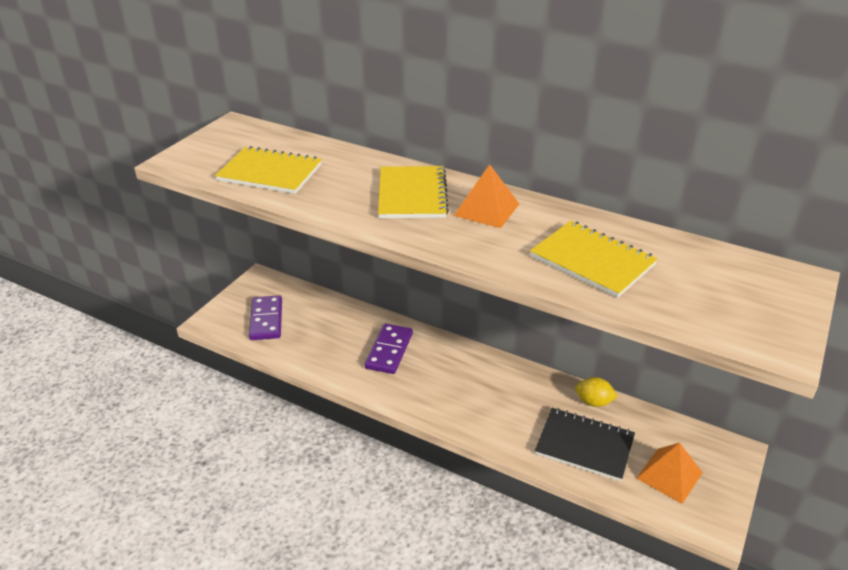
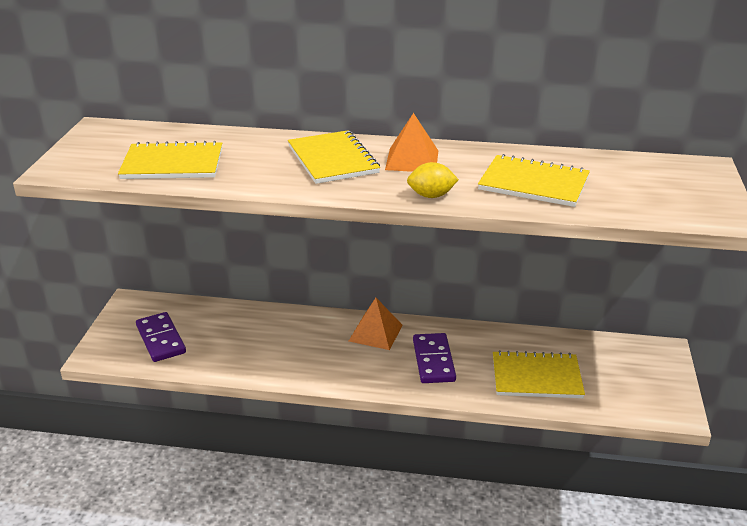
camera: 20 degrees left, 5 degrees down
purple domino [365,324,413,374] -> purple domino moved to [413,333,456,383]
black notebook [535,408,635,482] -> yellow notebook [493,350,585,398]
yellow lemon [575,377,618,407] -> yellow lemon moved to [407,162,459,198]
orange pyramid [637,443,703,504] -> orange pyramid moved to [349,298,403,350]

